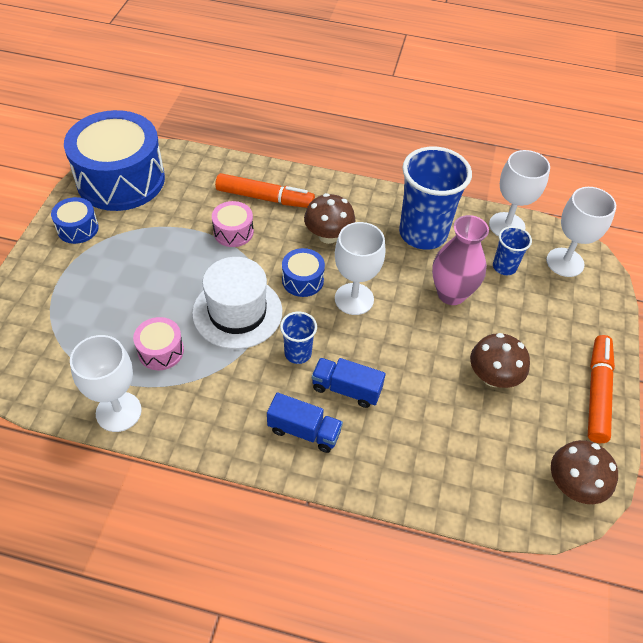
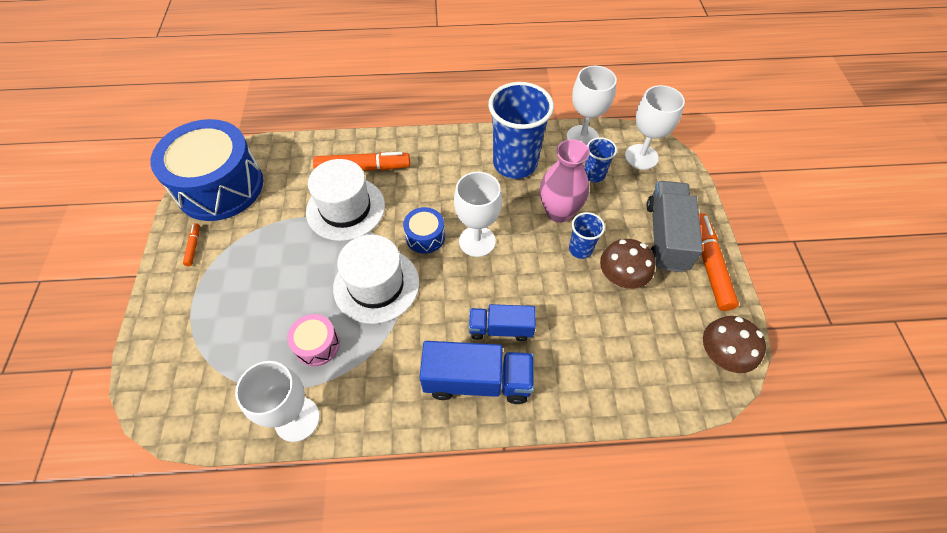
camera: 15 degrees left, 5 degrees up
blue drum [51,197,99,244] -> orange marker [183,223,200,266]
pink drum [212,201,254,247] -> white hat [306,159,385,241]
blue truck [267,393,343,453] -> blue truck [419,341,534,404], size x1.58
blue cup [280,312,317,364] -> blue cup moved to [569,212,605,259]
brown mushroom [304,193,355,244] -> none
none -> grey truck [646,181,703,272]

